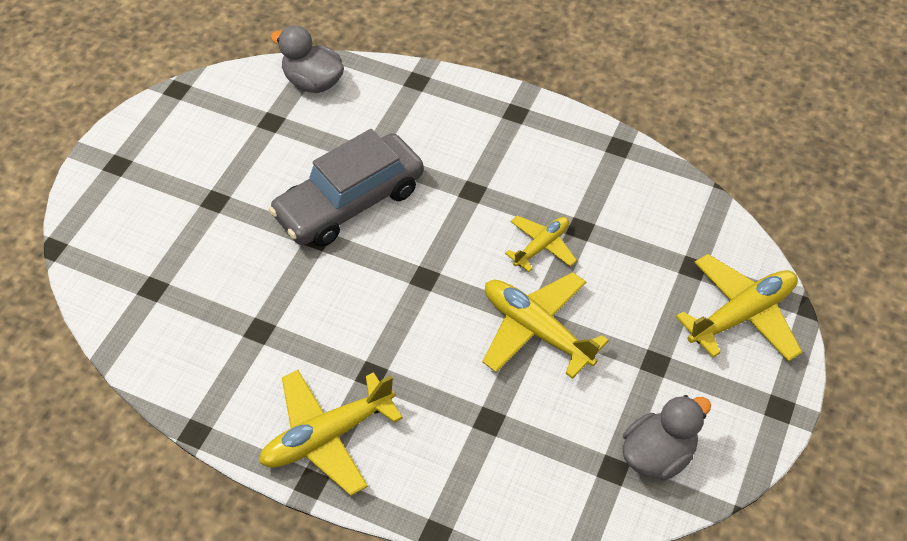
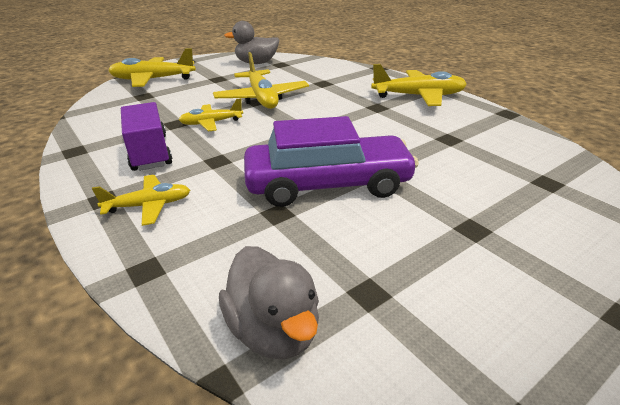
camera: 150 degrees left, 20 degrees down
grey car [268,129,424,247] -> purple car [244,116,419,207]
none -> yellow plane [92,175,190,226]
none -> purple truck [121,102,172,171]

